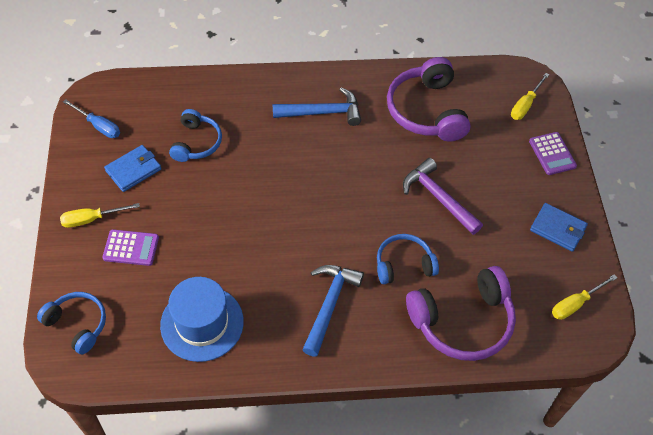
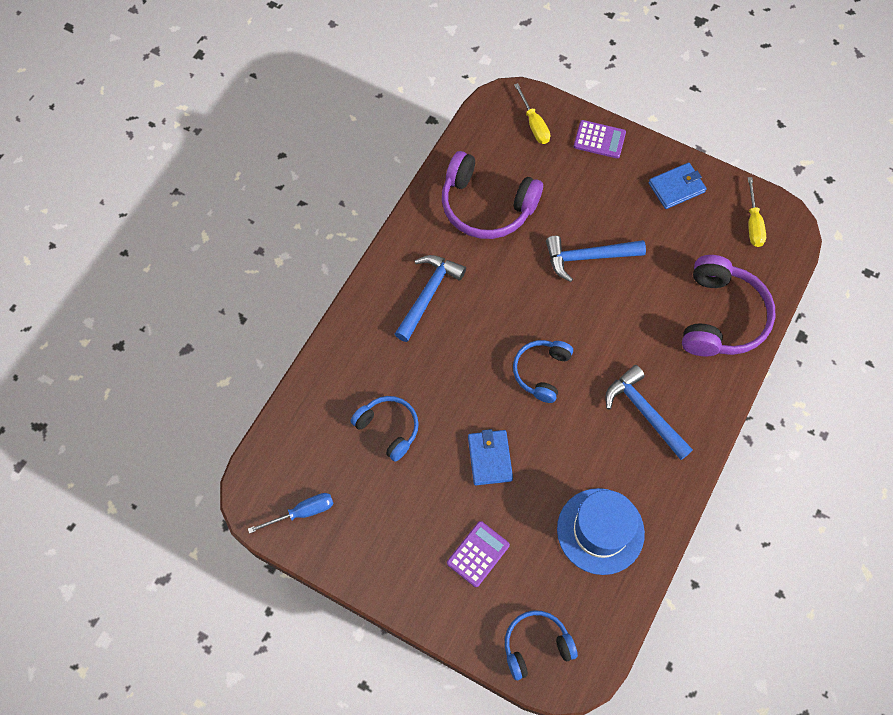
camera: 55 degrees left, 10 degrees up
yellow screwdriver [60,203,140,228] -> none
blue wallet [104,145,161,192] -> blue wallet moved to [468,429,513,485]
blue headphones [377,234,439,284] -> blue headphones moved to [513,340,573,403]
purple hammer [403,158,483,235] -> blue hammer [546,236,646,282]

